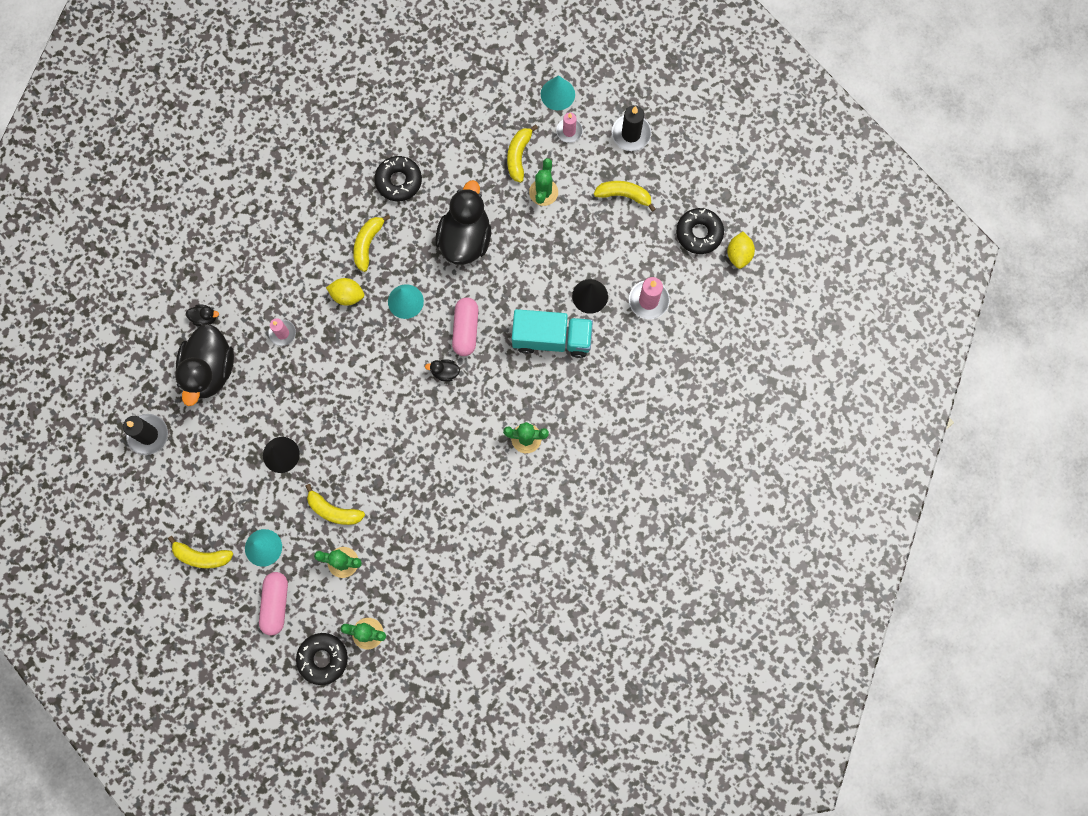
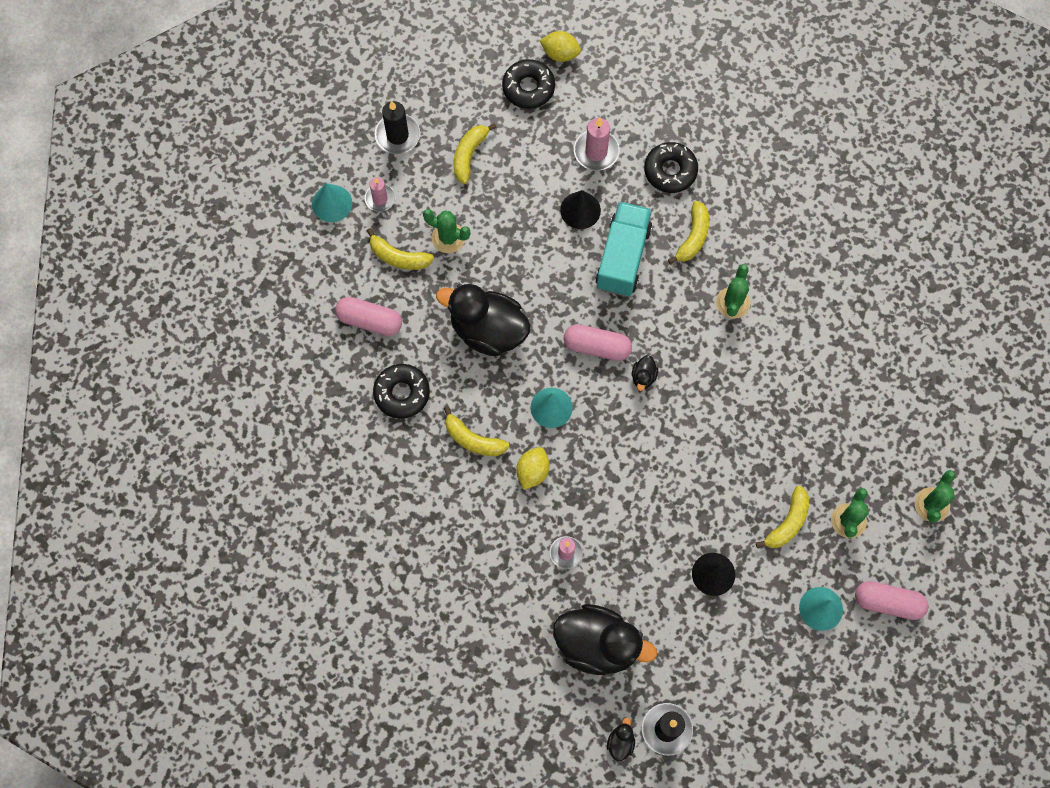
camera: 80 degrees left, 5 degrees down
yellow banana [168,536,233,569] -> yellow banana moved to [668,201,709,264]
black duck [186,304,219,326] -> black duck moved to [607,717,635,761]
black donut [296,633,348,685] -> black donut moved to [644,142,698,193]
none -> pink capsule [335,297,402,336]

